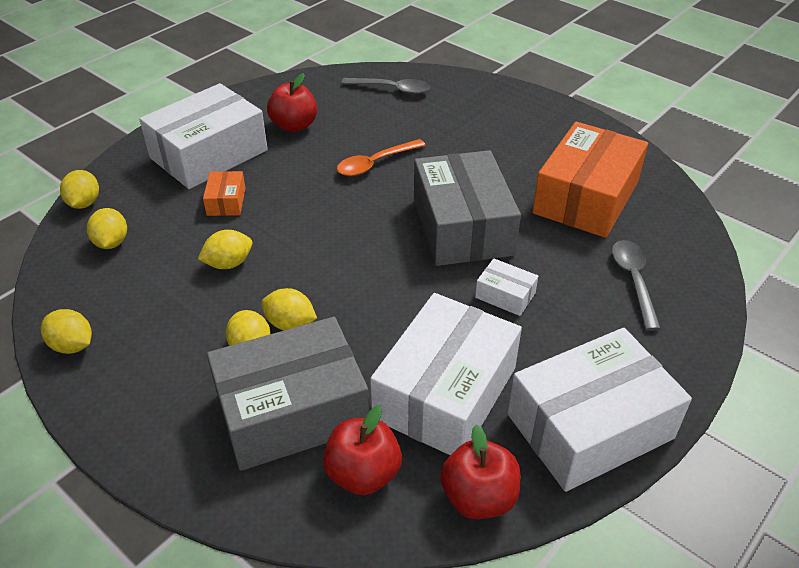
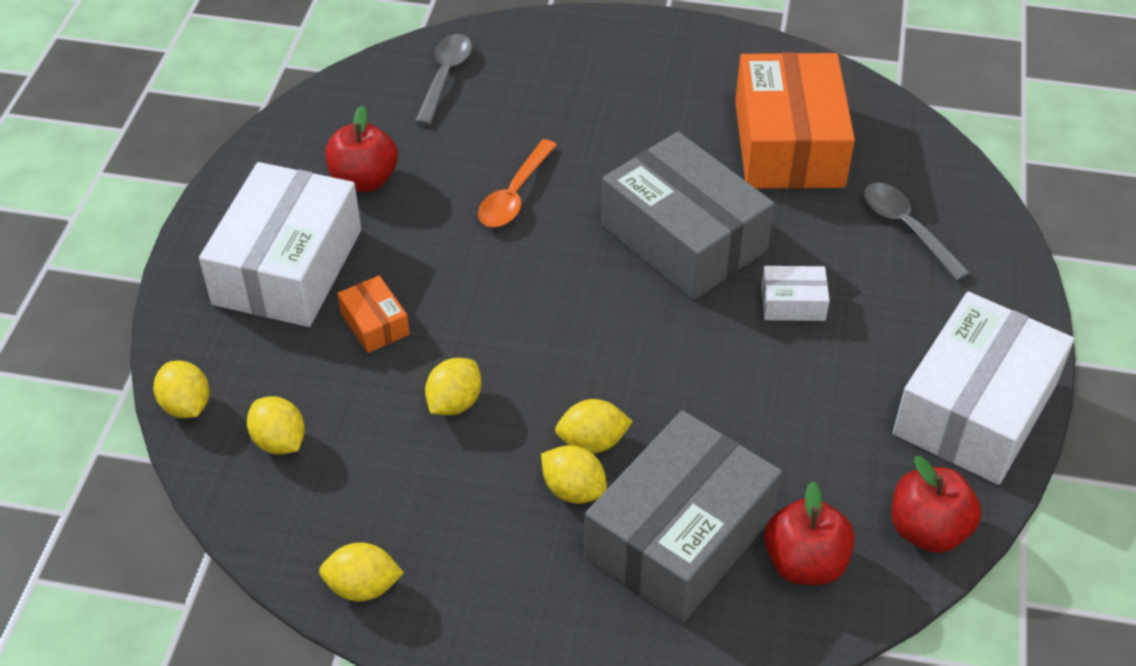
camera: 30 degrees left, 5 degrees up
grey spoon [341,78,430,95] -> grey spoon turned 60 degrees counterclockwise [415,34,472,125]
white box [370,293,522,455] -> none

